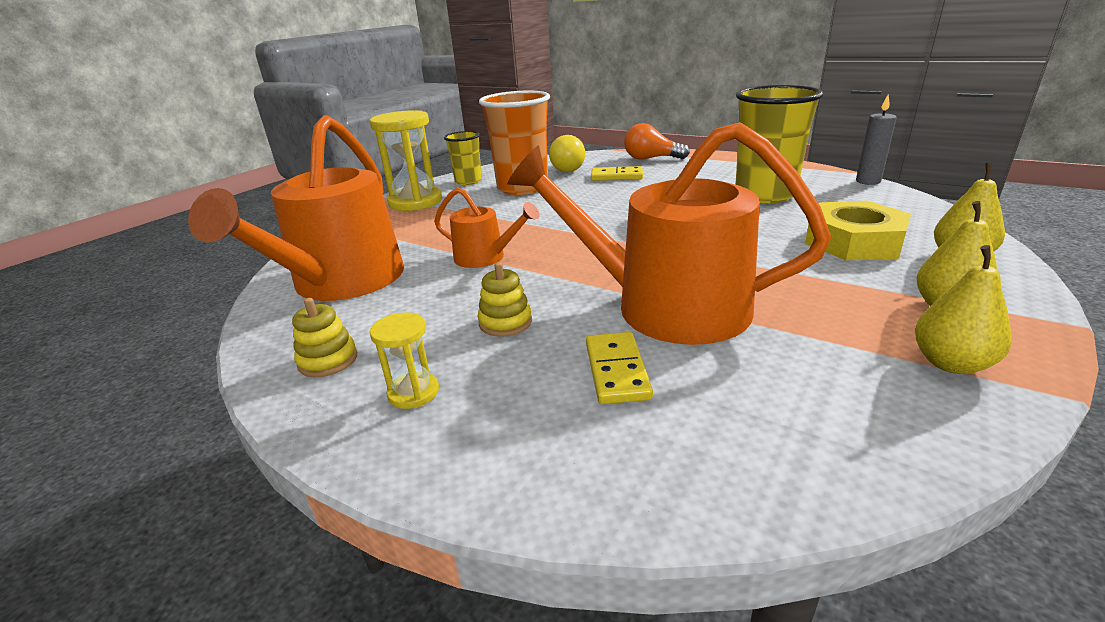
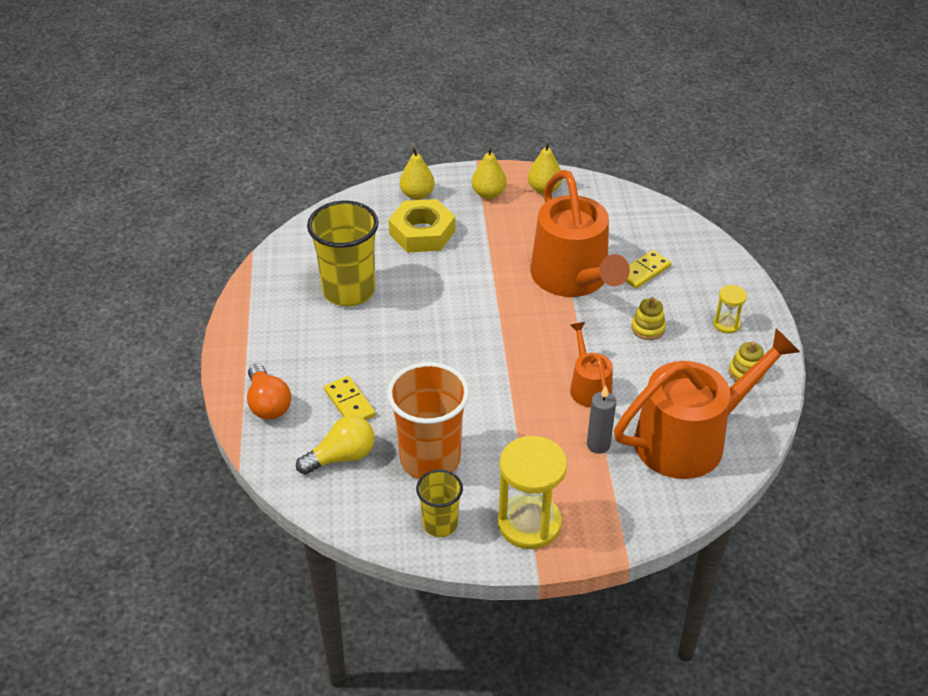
camera: 130 degrees left, 15 degrees up
grey candle [856,94,897,185] -> grey candle moved to [587,386,616,454]

